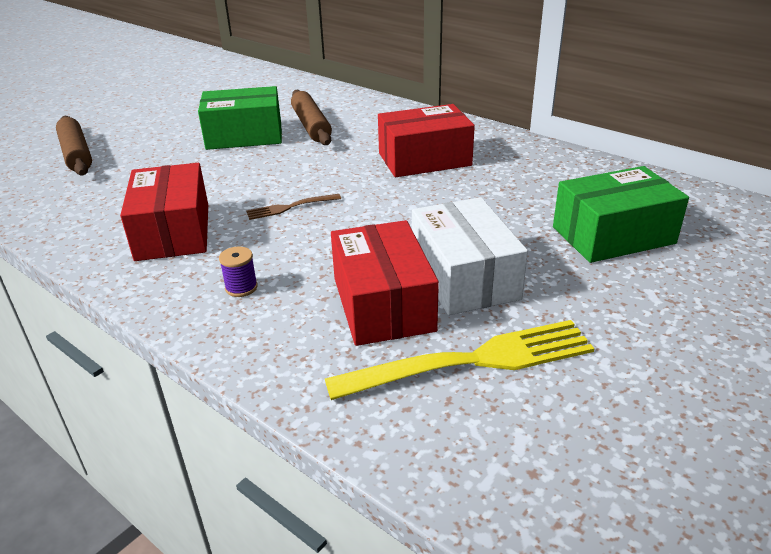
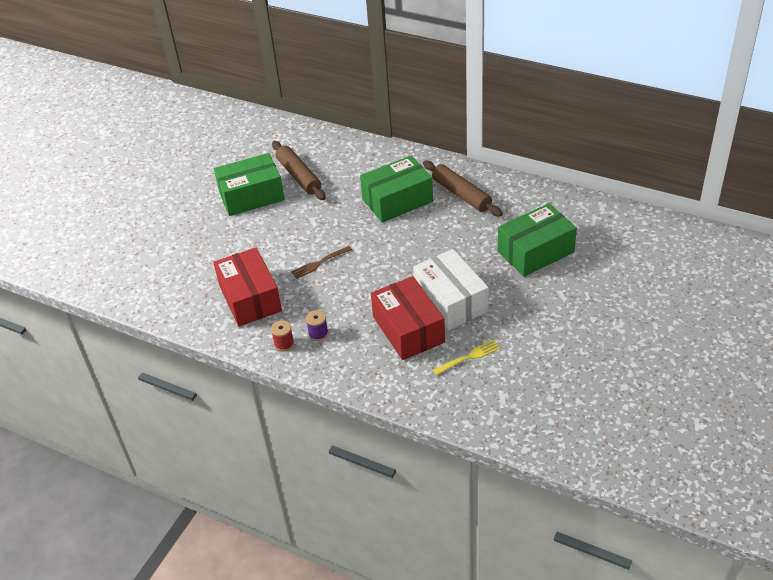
camera: 10 degrees left, 10 degrees up
brown rolling pin [56,116,92,175] -> brown rolling pin moved to [423,161,503,217]
yellow fork [325,320,595,400] -> yellow fork [433,340,500,376], size x0.49
red box [378,104,475,177] -> green box [360,155,433,222]
none -> red spool [271,320,294,352]

